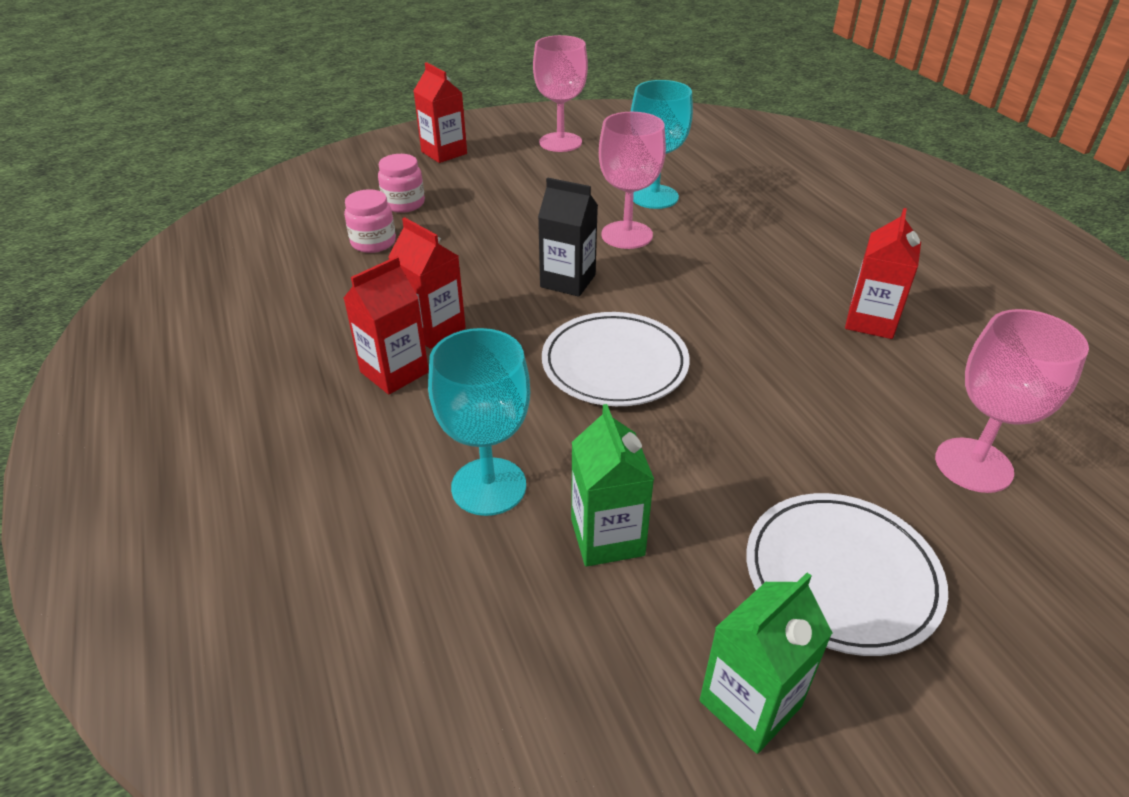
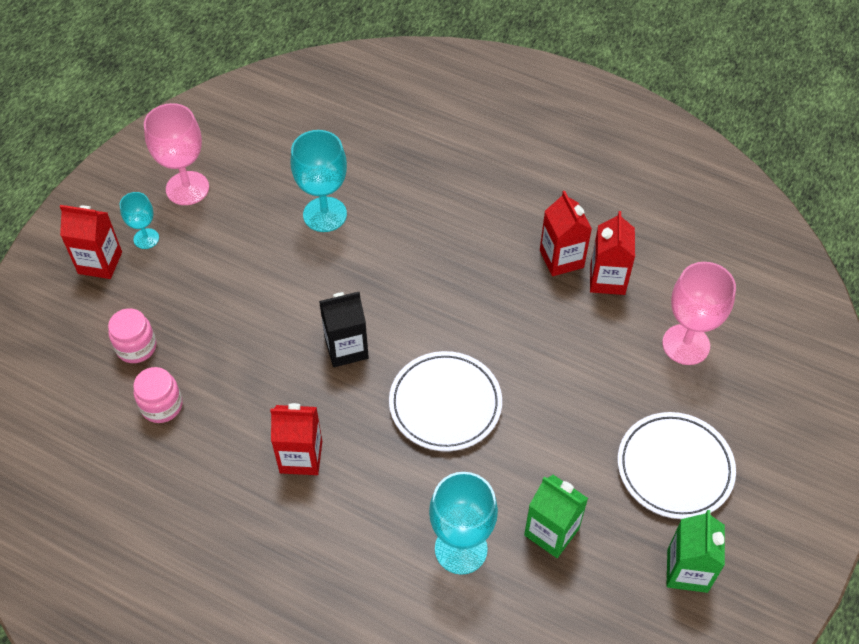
camera: 40 degrees left, 15 degrees up
red carton [344,256,429,394] -> red carton moved to [590,211,635,295]
pink goblet [599,112,666,249] -> none
none -> turquoise goblet [119,192,159,249]

